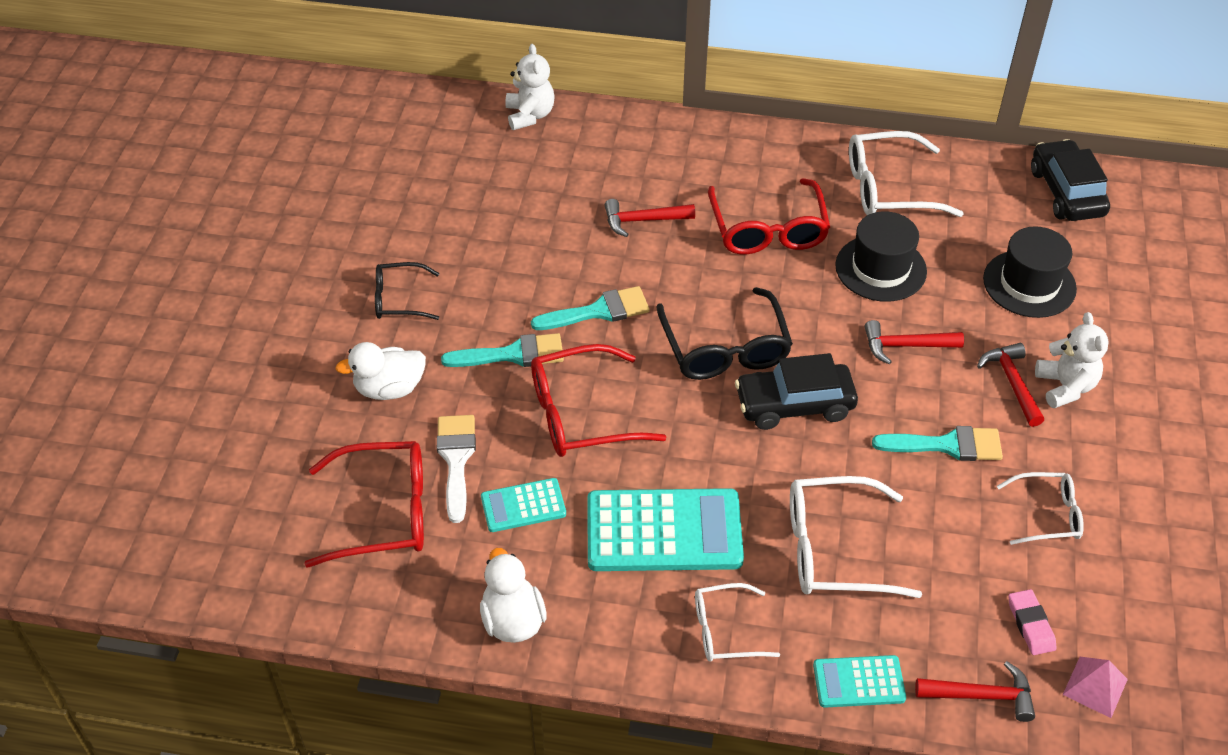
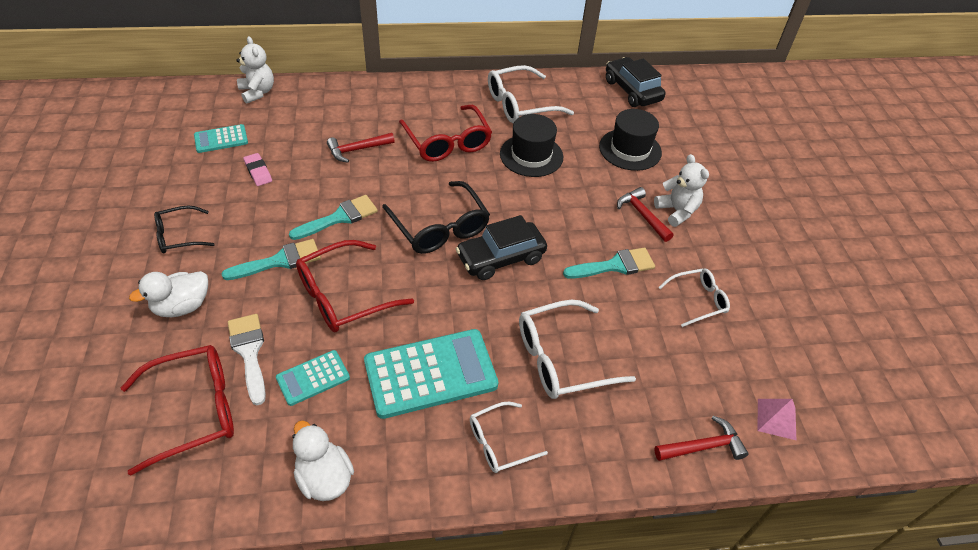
camera: 20 degrees left, 0 degrees up
turquoise calculator [813,655,906,708] -> turquoise calculator moved to [194,124,248,153]
red hammer [865,320,964,365] -> none
pink eraser [1008,589,1057,655] -> pink eraser moved to [243,153,272,186]

